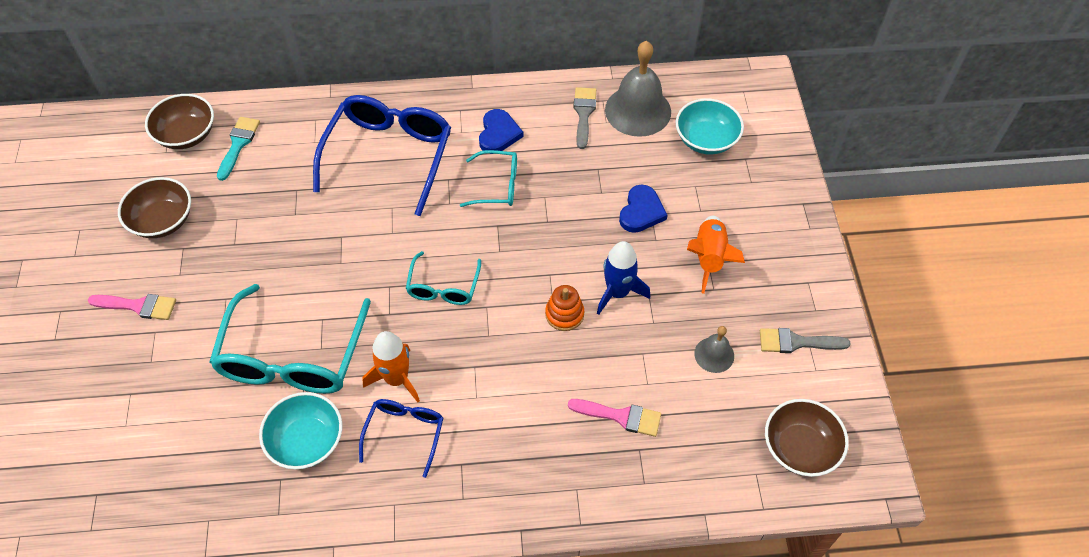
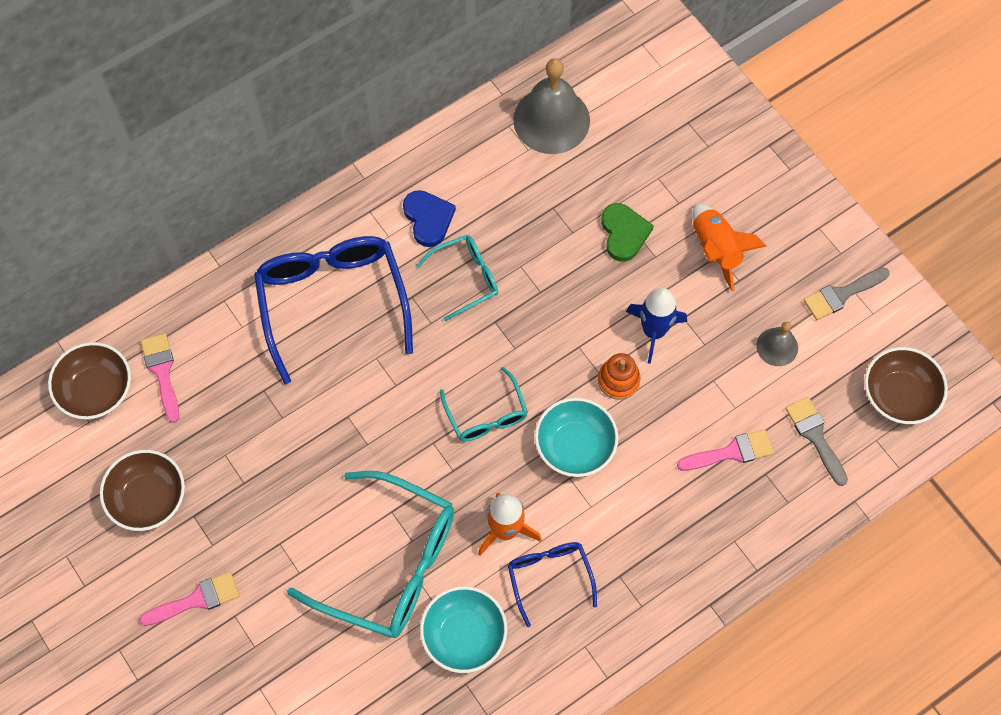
camera: 30 degrees left, 10 degrees up
turquoise glasses [209,284,371,394] -> turquoise glasses turned 45 degrees counterclockwise [287,471,454,638]
turquoise brush [217,117,260,181] -> pink brush [141,333,179,423]
grey brush [573,87,596,149] -> grey brush moved to [785,397,848,486]
blue heart [619,185,668,233] -> green heart [601,203,654,262]
turquoise bowl [676,98,744,155] -> turquoise bowl moved to [535,398,618,477]

